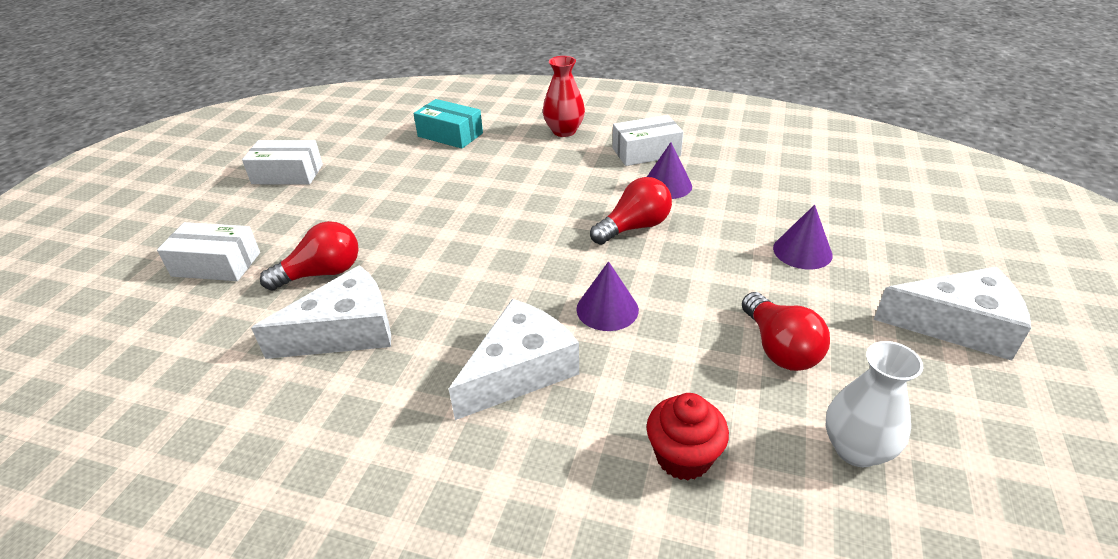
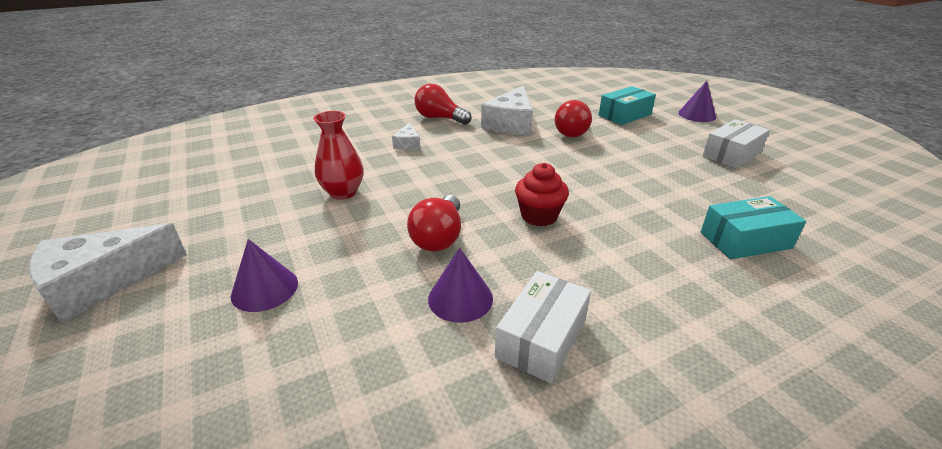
camera: 135 degrees right, 5 degrees down
white box [157,222,260,281] -> turquoise box [599,86,656,125]
white cheese [449,299,579,420] -> white cheese [392,123,420,150], size x0.49
red vase [543,56,585,137] -> red vase moved to [313,111,364,200]
purple cone [577,261,639,331] -> purple cone moved to [678,81,716,122]
red cupcake [646,393,729,480] -> red cupcake moved to [515,163,569,226]
red light bulb [742,292,830,371] -> red light bulb moved to [414,84,472,125]
white vase [825,341,923,467] -> none

